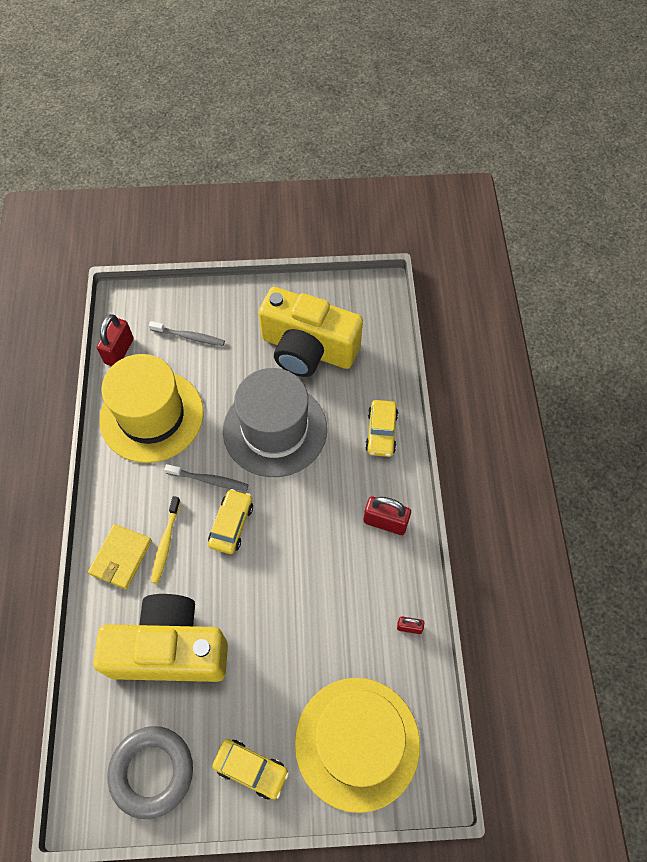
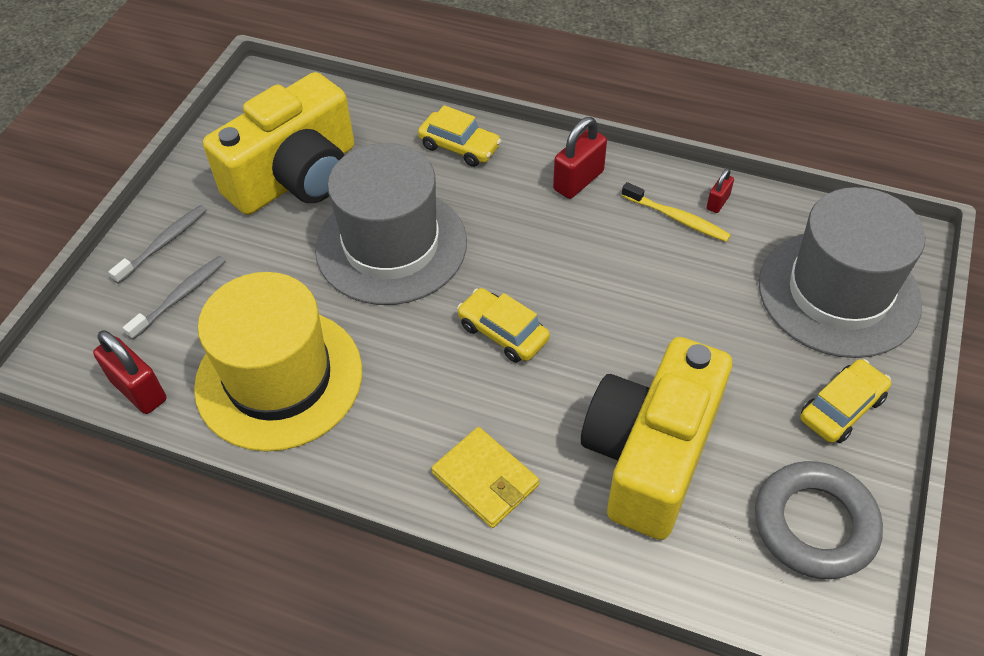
camera: 65 degrees left, 10 degrees down
yellow toothbrush [151,496,181,583] -> yellow toothbrush moved to [622,182,731,242]
grey toothbrush [164,464,248,491] -> grey toothbrush moved to [109,205,207,284]
yellow hat [295,678,420,813] -> grey hat [759,187,925,358]

